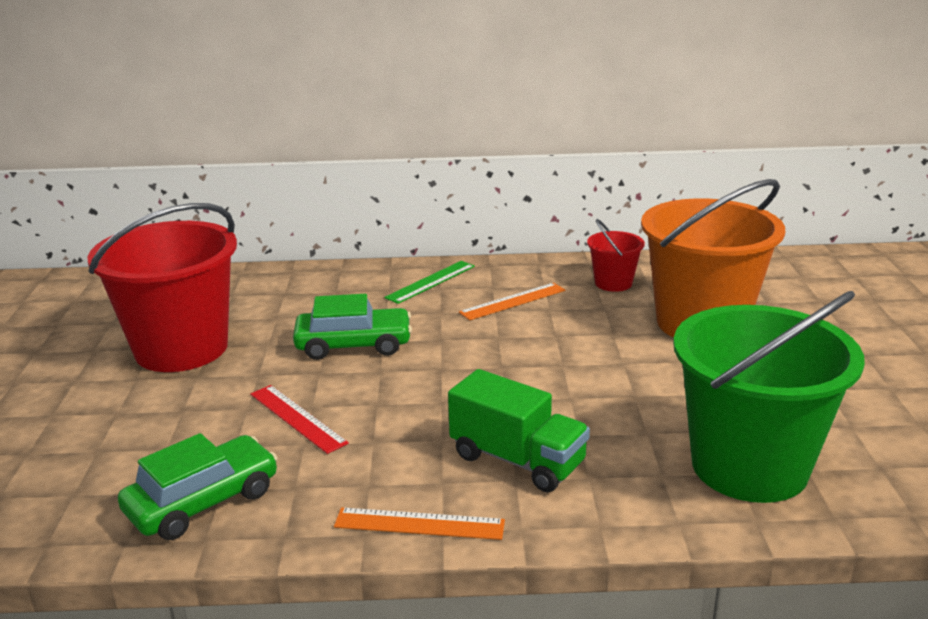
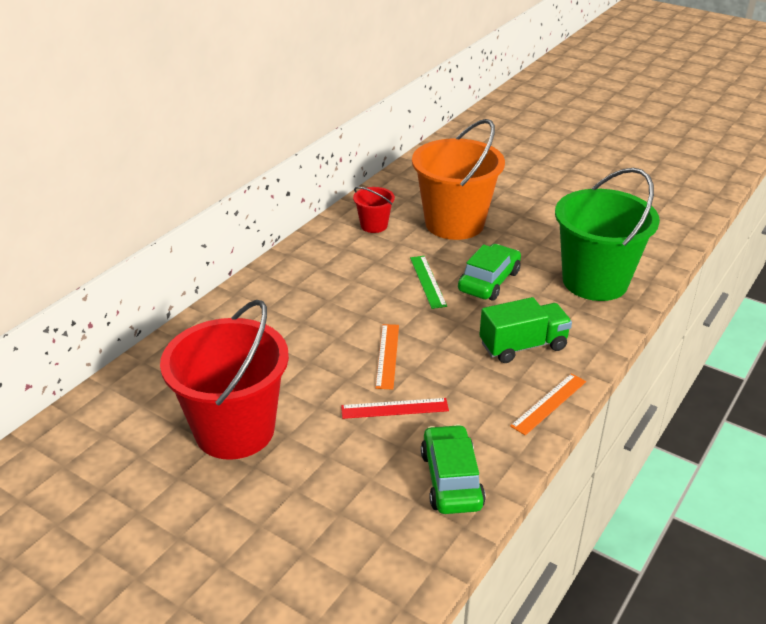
camera: 55 degrees left, 10 degrees up
green car [293,294,412,360] -> green car moved to [458,244,521,301]
green ruler [384,261,475,304] -> green ruler moved to [410,256,447,309]
orange ruler [459,283,565,320] -> orange ruler moved to [375,324,399,390]

